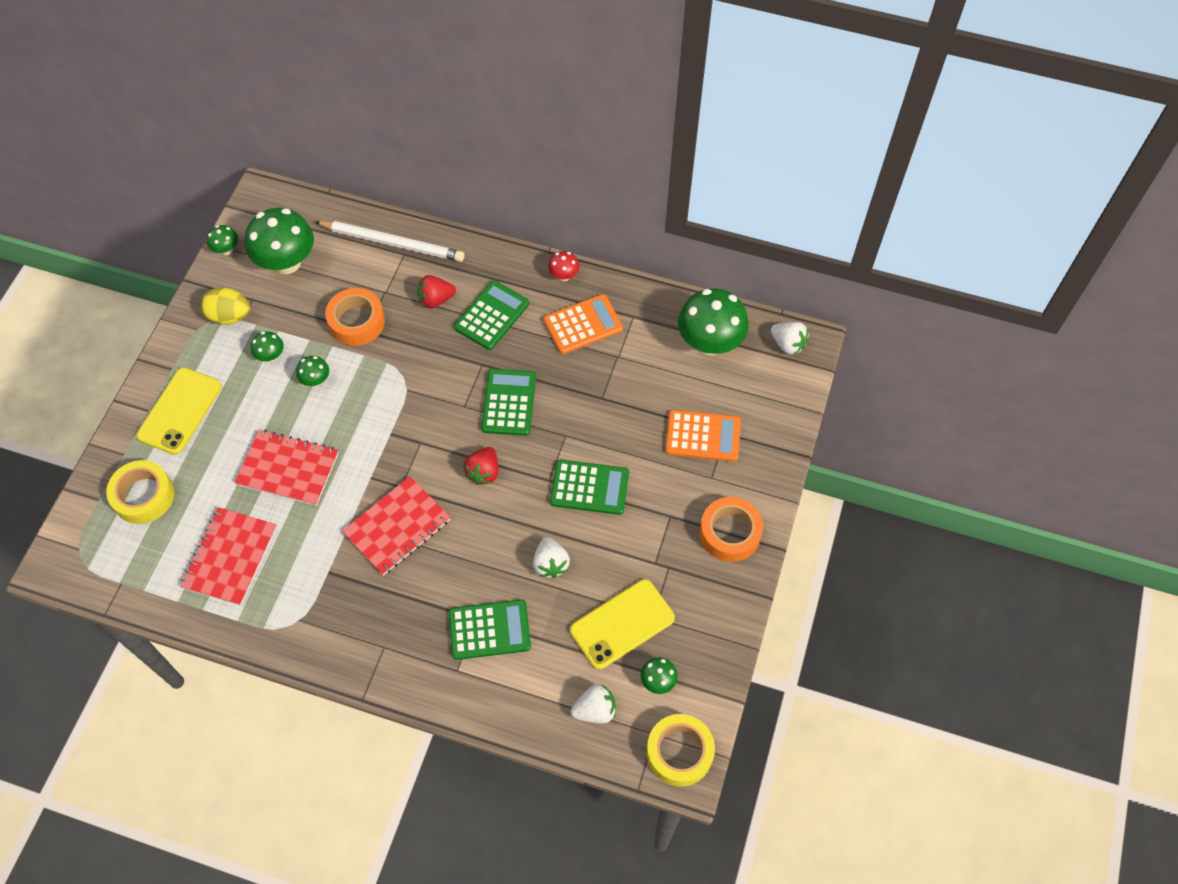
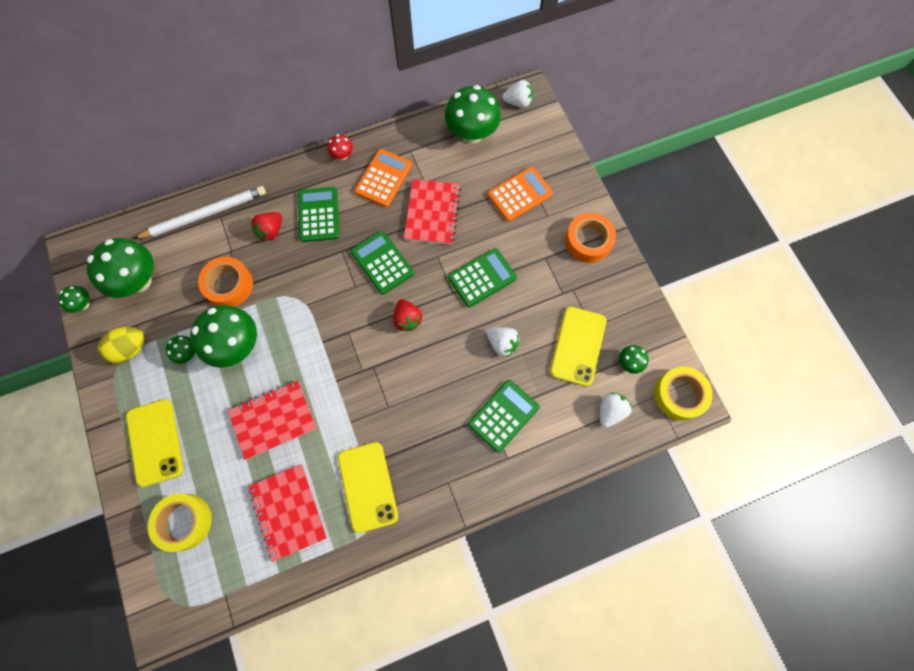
camera: 40 degrees left, 10 degrees up
green mushroom [296,356,329,386] -> green mushroom [190,305,257,368], size x2.16
red notebook [342,476,451,576] -> red notebook moved to [404,179,461,245]
none -> yellow phone [338,442,398,533]

